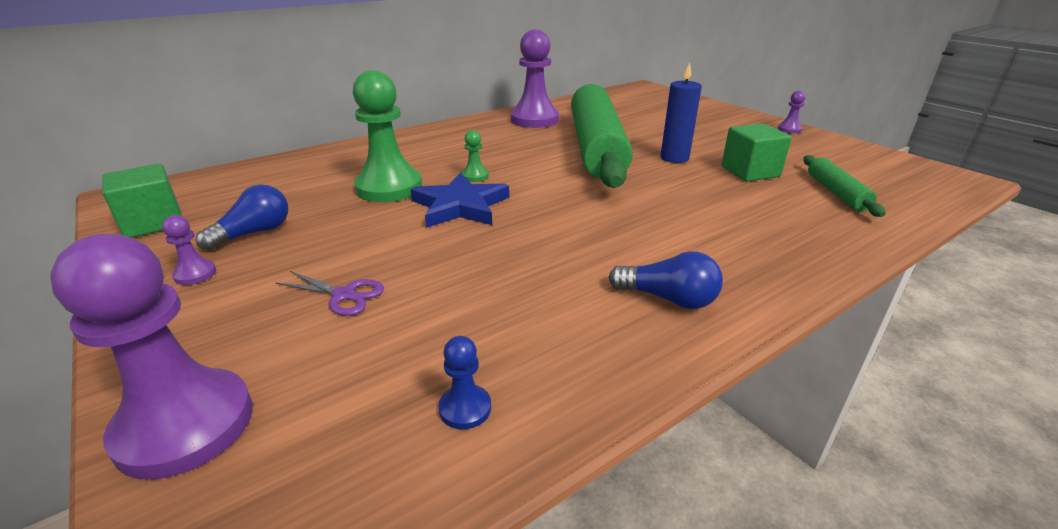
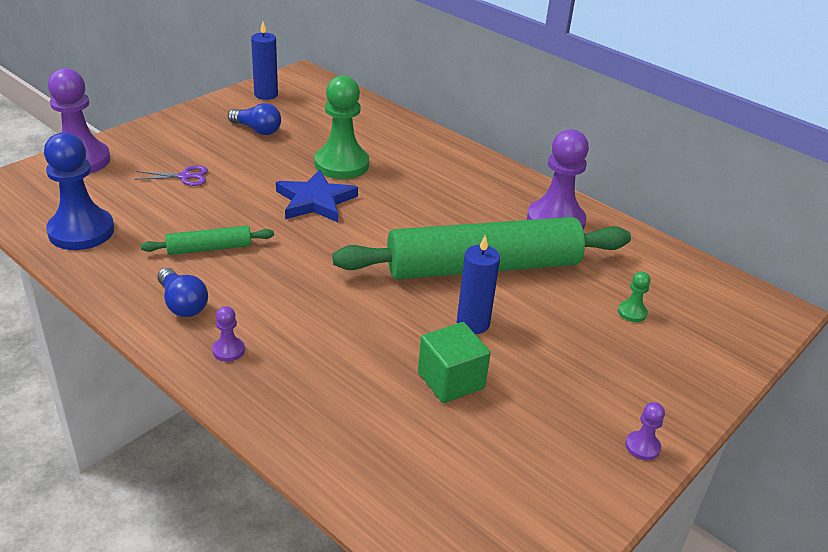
camera: 75 degrees right, 5 degrees up
green cube [102,164,182,238] -> blue candle [251,22,278,100]
purple pawn [162,215,216,285] -> purple pawn moved to [212,306,245,362]
purple scissors [275,271,384,316] -> purple scissors turned 105 degrees counterclockwise [134,165,208,186]
blue pawn [439,336,491,429] -> blue pawn [44,133,114,250], size x2.30
green pawn [461,130,489,182] -> green pawn moved to [618,271,650,322]
blue light bulb [609,251,723,309] -> blue light bulb turned 45 degrees counterclockwise [157,268,208,317]
green rolling pin [803,155,886,217] -> green rolling pin moved to [141,226,274,255]

